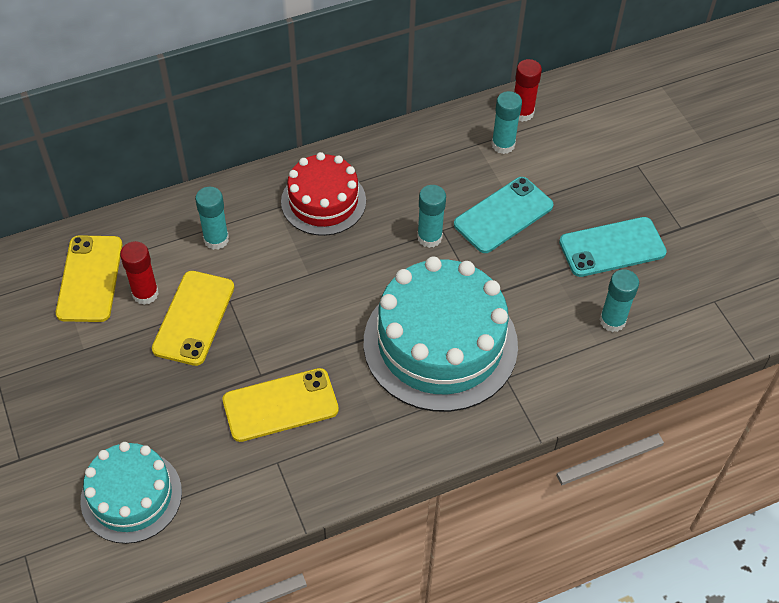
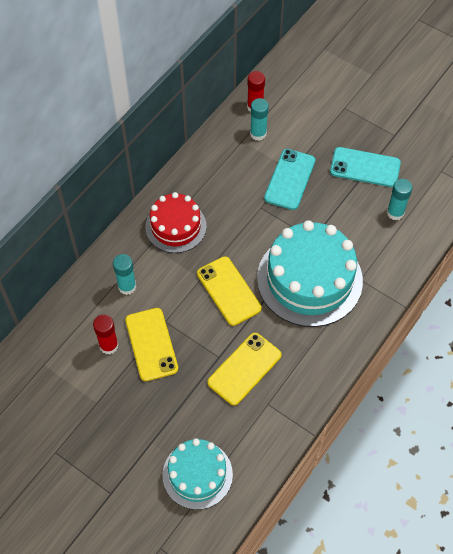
camera: 30 degrees left, 5 degrees up
yellow phone [56,235,122,322] -> yellow phone moved to [197,256,262,326]
turquoise glue stick [417,185,446,248] -> none
turquoise phone [559,217,667,277] -> turquoise phone turned 60 degrees clockwise [330,147,401,187]

